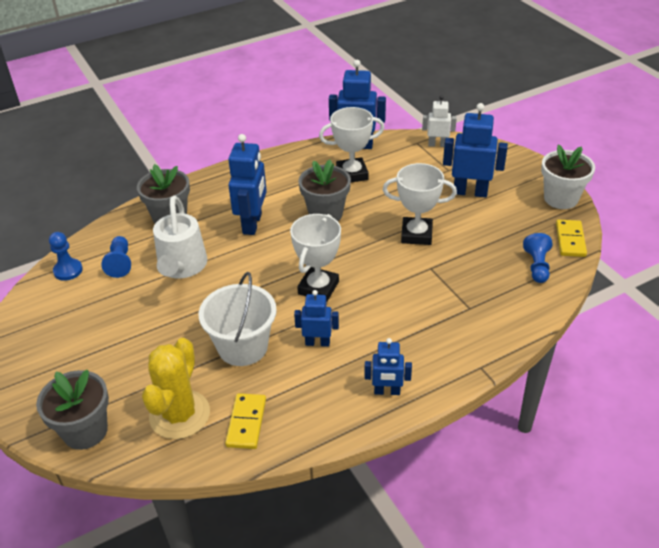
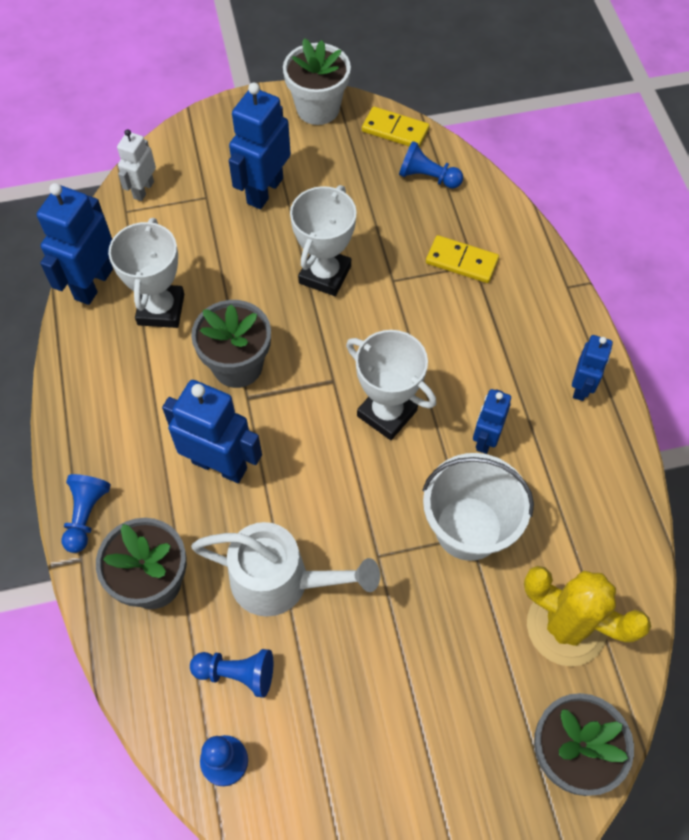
camera: 75 degrees left, 20 degrees up
yellow domino [225,393,266,449] -> yellow domino moved to [426,235,499,283]
none -> blue pawn [62,474,111,553]

